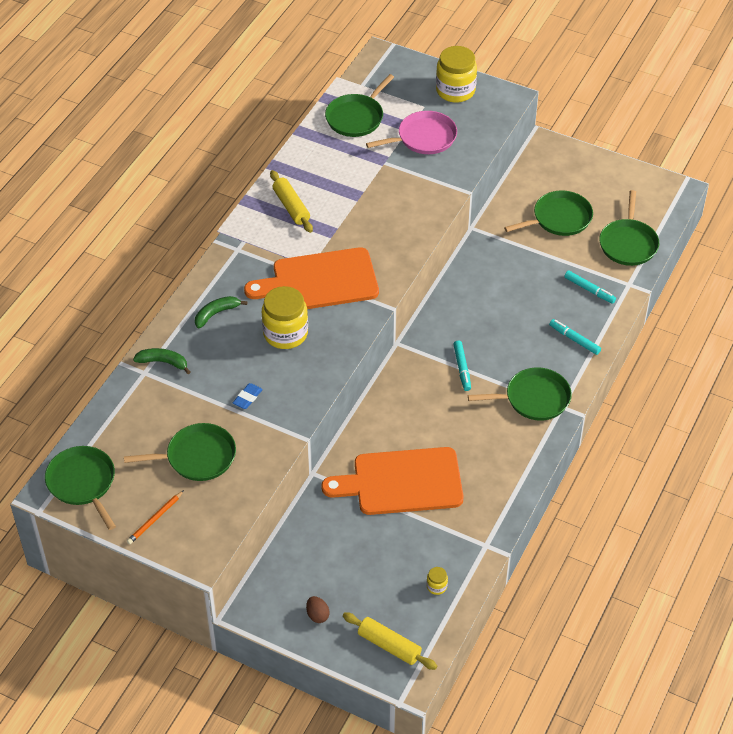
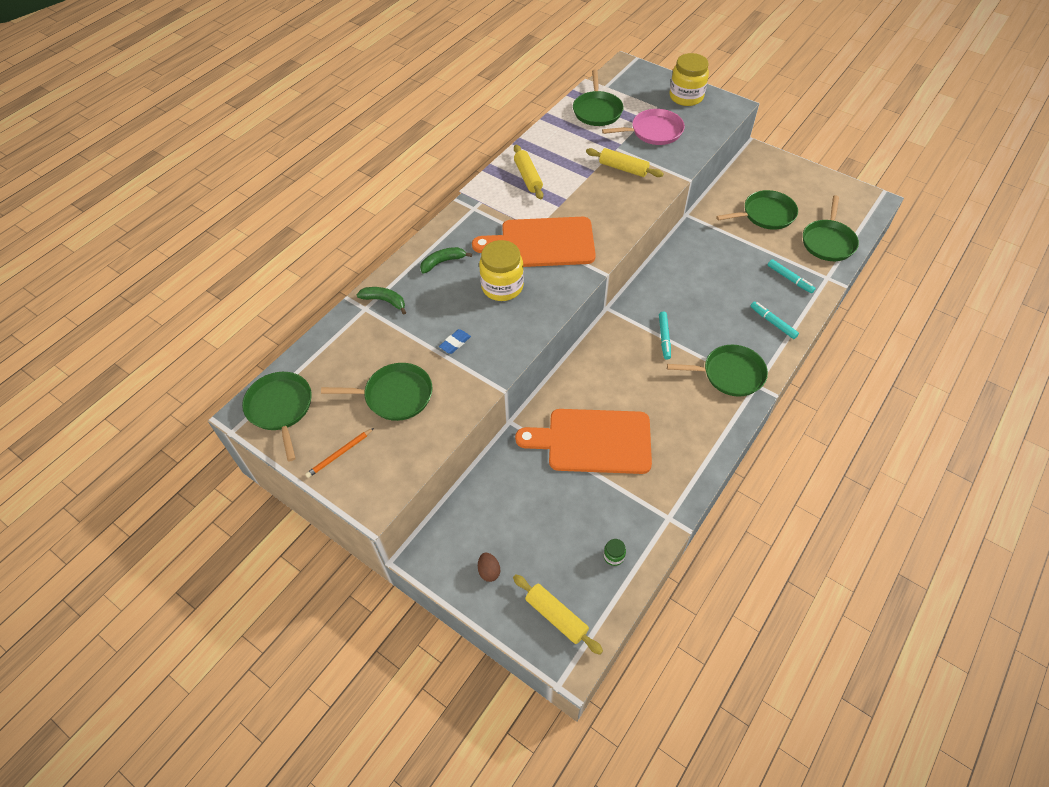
camera: 10 degrees right, 5 degrees up
green pan [325,74,394,137] -> green pan turned 45 degrees counterclockwise [573,69,624,126]
yellow jar [426,567,448,595] -> green jar [604,539,626,566]
none -> yellow rolling pin [586,148,664,177]

